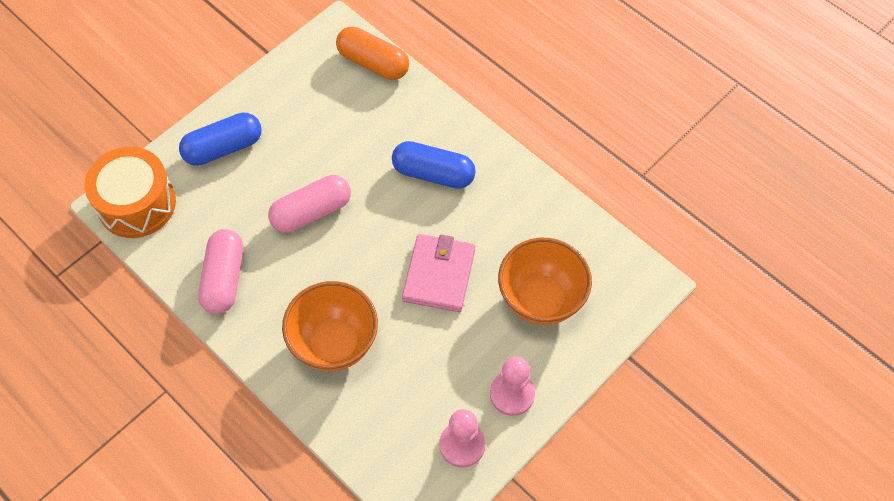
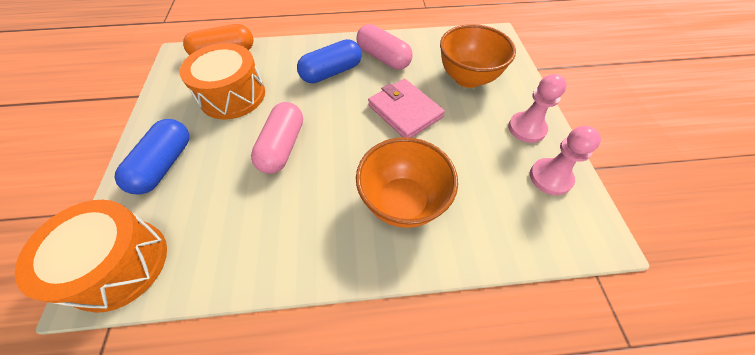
camera: 50 degrees left, 5 degrees down
pink capsule [198,229,243,314] -> pink capsule moved to [357,24,413,70]
none -> orange drum [180,43,265,120]

